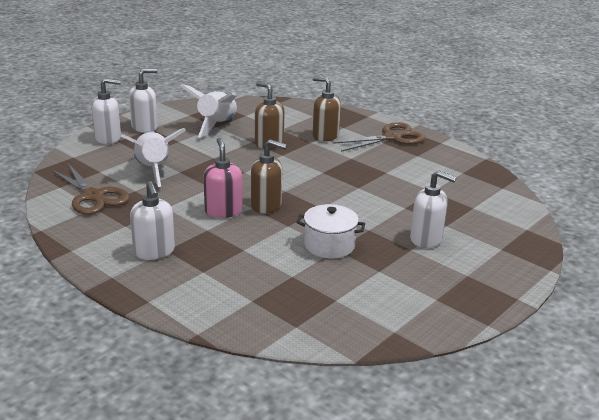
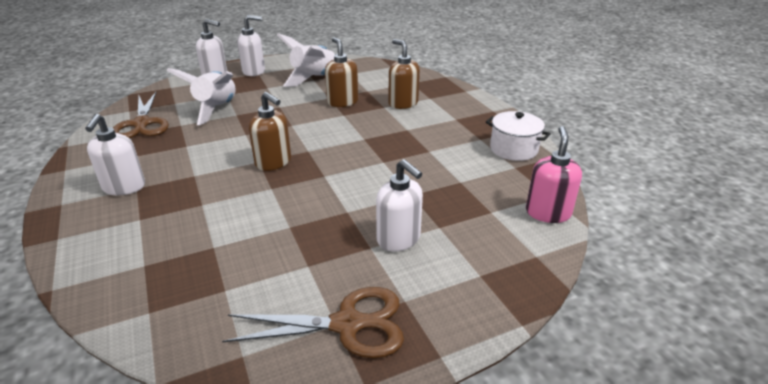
camera: 25 degrees right, 5 degrees up
pink soap dispenser [204,138,242,218] -> pink soap dispenser moved to [526,126,582,223]
white pot [296,204,365,258] -> white pot moved to [486,111,551,161]
brown scissors [332,122,426,152] -> brown scissors moved to [222,287,404,358]

